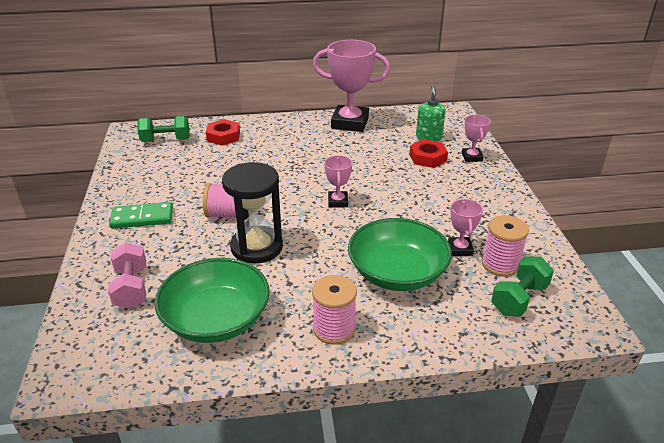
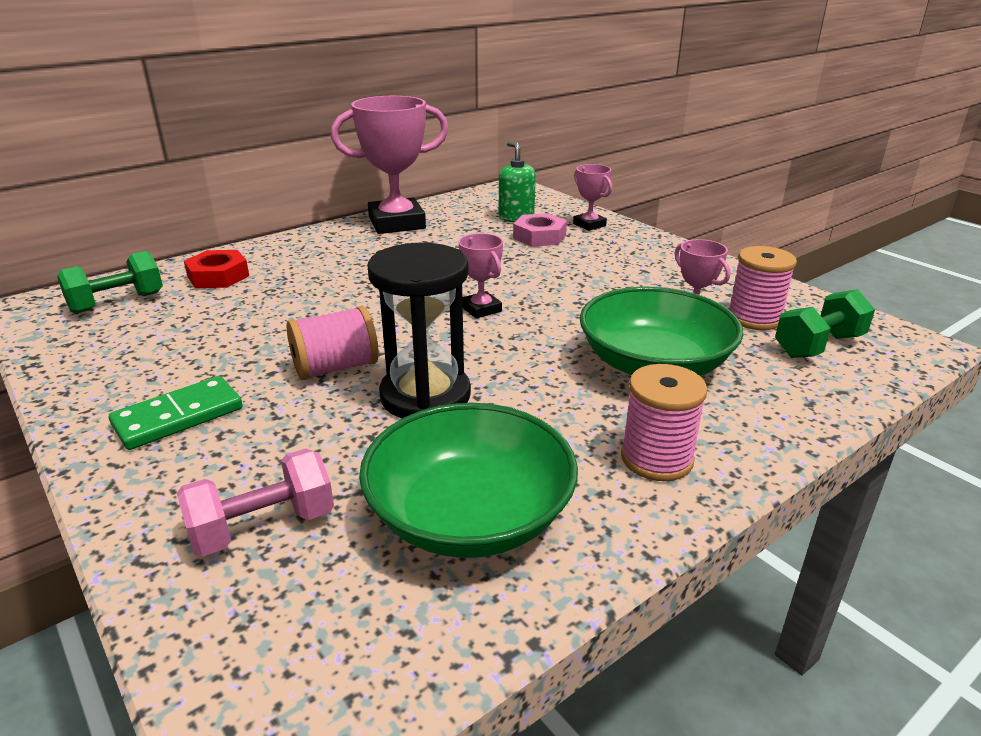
camera: 30 degrees left, 5 degrees down
pink dumbbell [108,242,146,309] -> pink dumbbell turned 75 degrees counterclockwise [177,449,334,557]
red nut [409,139,448,168] -> pink nut [513,213,567,247]
green dumbbell [491,256,554,317] -> green dumbbell turned 45 degrees clockwise [775,289,875,358]

